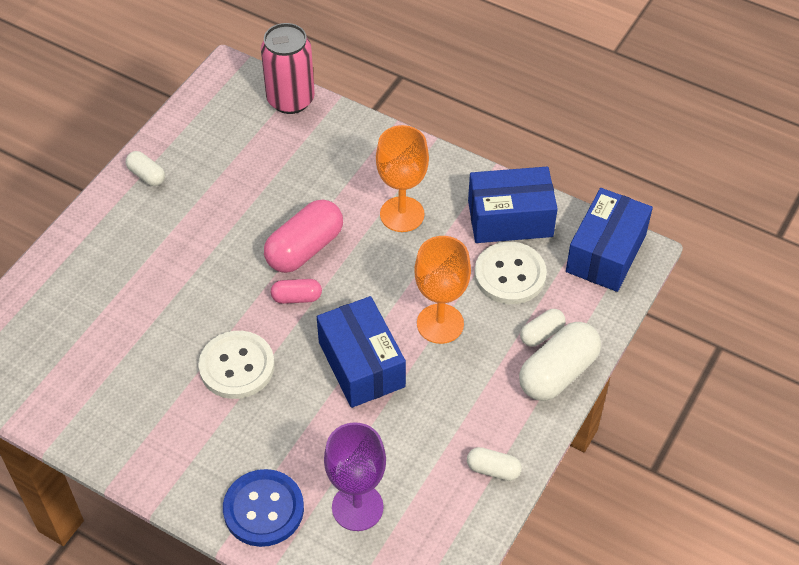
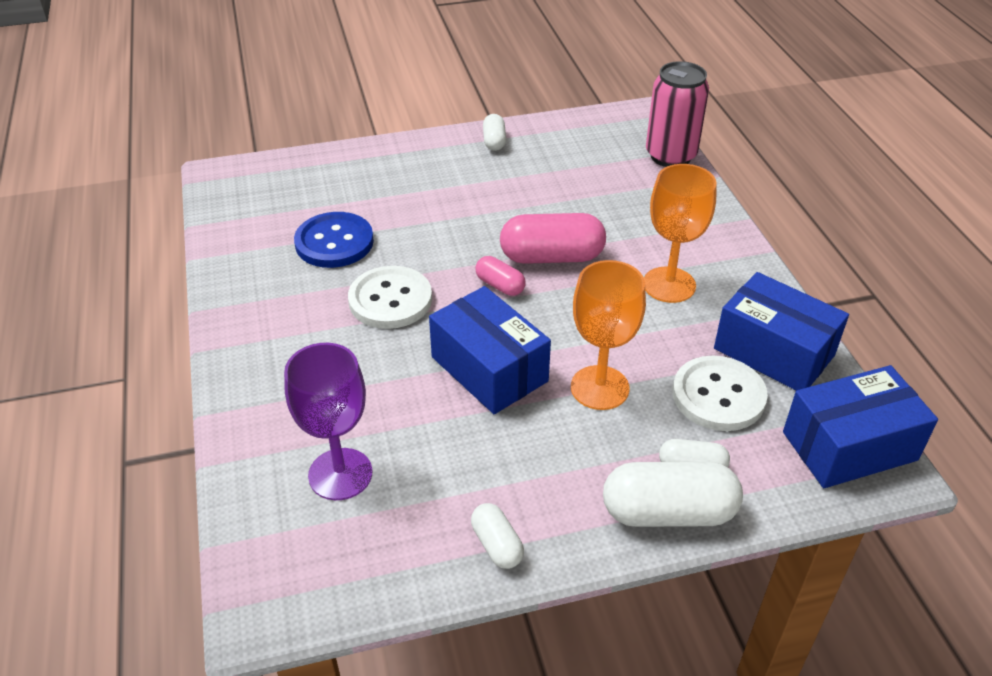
camera: 45 degrees right, 10 degrees down
blue button [223,469,304,547] -> blue button moved to [294,212,374,268]
blue box [317,296,406,408] -> blue box turned 60 degrees counterclockwise [429,286,551,414]

